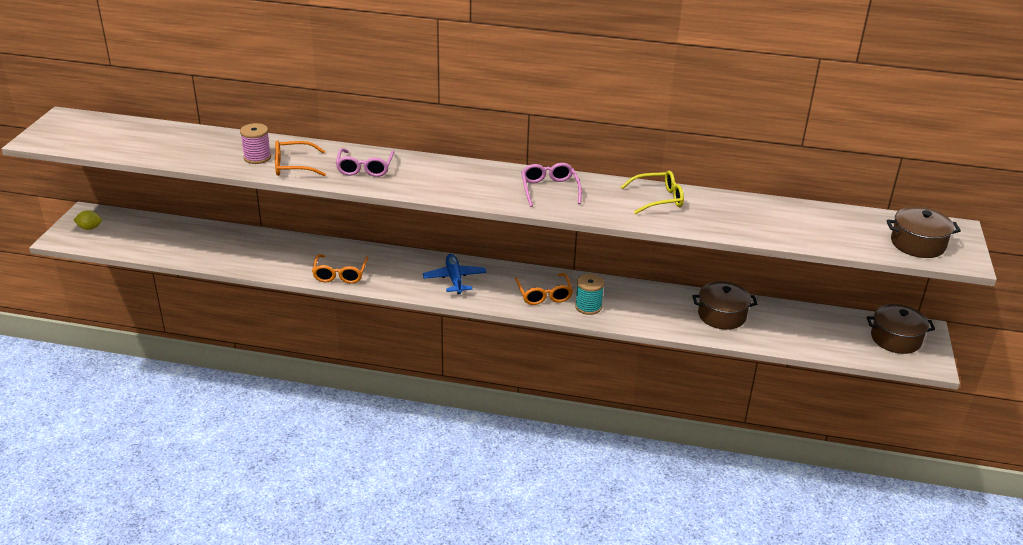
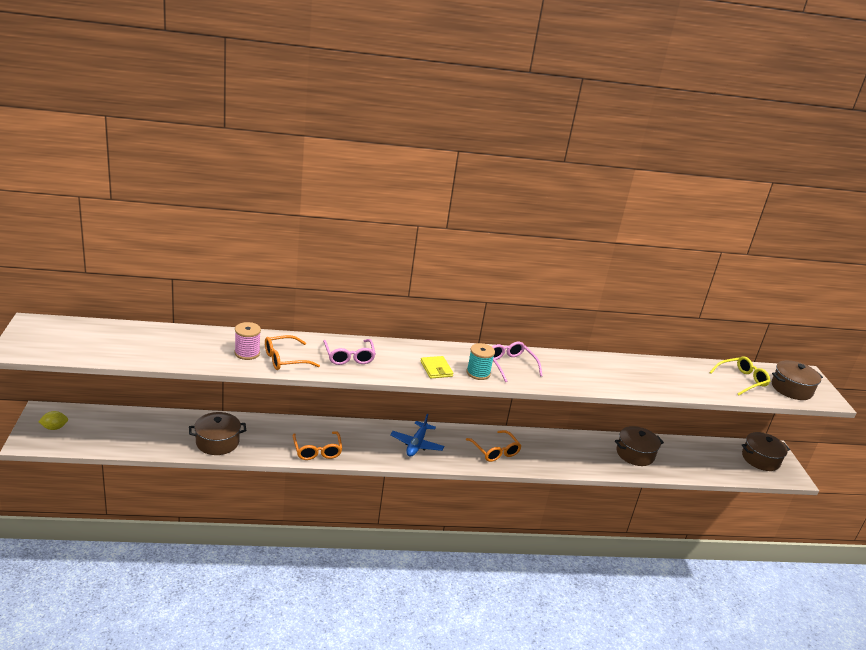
camera: 20 degrees left, 5 degrees down
blue plane [423,254,486,294] -> blue plane turned 135 degrees counterclockwise [390,414,444,457]
turquoise spool [575,274,604,315] -> turquoise spool moved to [467,343,495,380]
yellow glasses [621,171,684,214] -> yellow glasses moved to [709,356,770,396]
none -> brown pot [189,412,246,455]
none -> yellow wallet [421,356,454,378]

